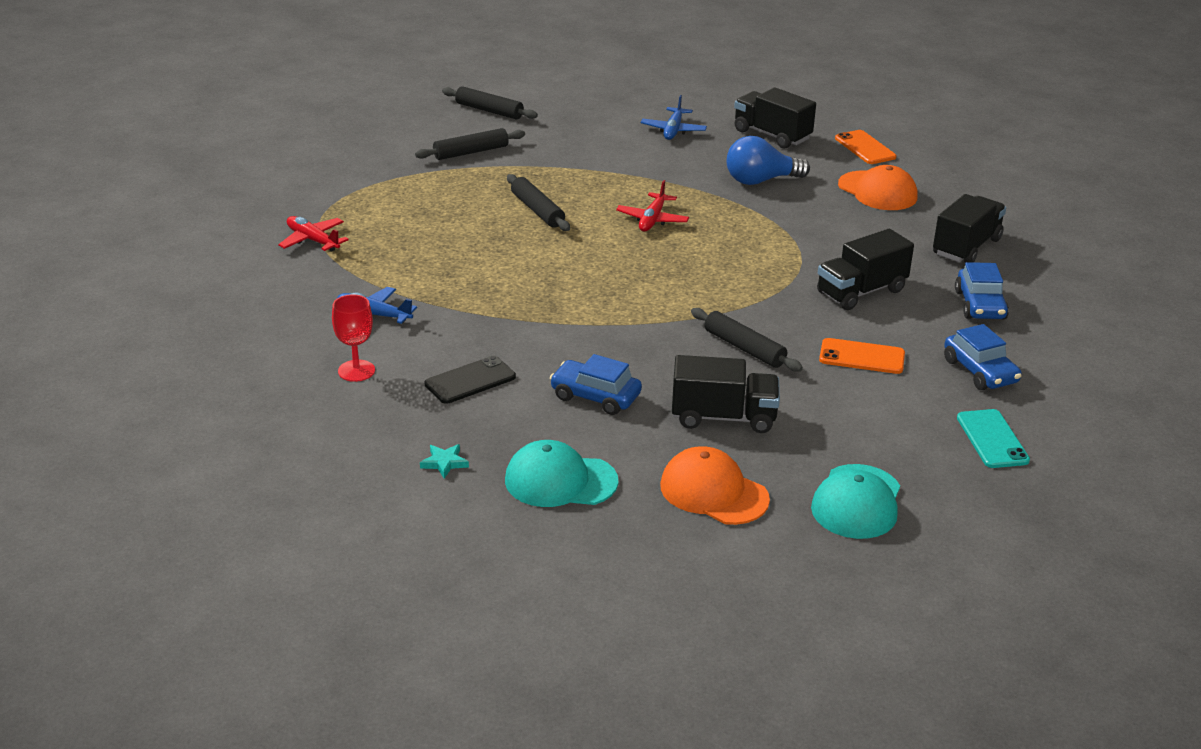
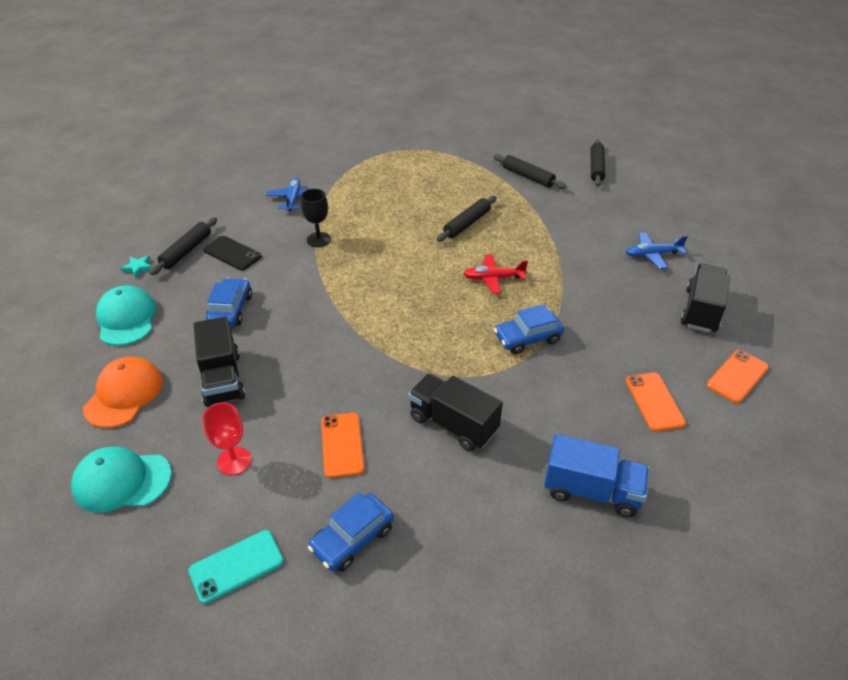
camera: 70 degrees right, 10 degrees up
red plane [278,216,349,252] -> none
red goblet [332,294,375,382] -> red goblet moved to [202,403,251,475]
black rolling pin [691,308,803,372] -> black rolling pin moved to [149,217,217,275]
blue light bulb [727,136,810,185] -> none
orange cap [838,165,917,210] -> orange phone [626,373,686,431]
black truck [933,194,1006,263] -> blue truck [544,434,649,517]
blue car [955,262,1009,319] -> blue car moved to [494,304,564,354]
none -> black goblet [301,189,331,247]

